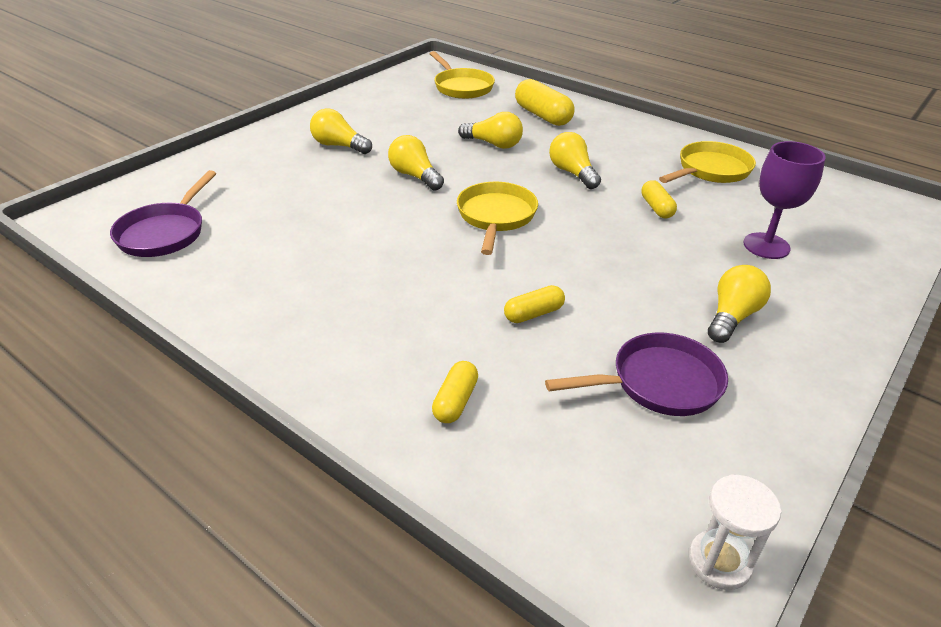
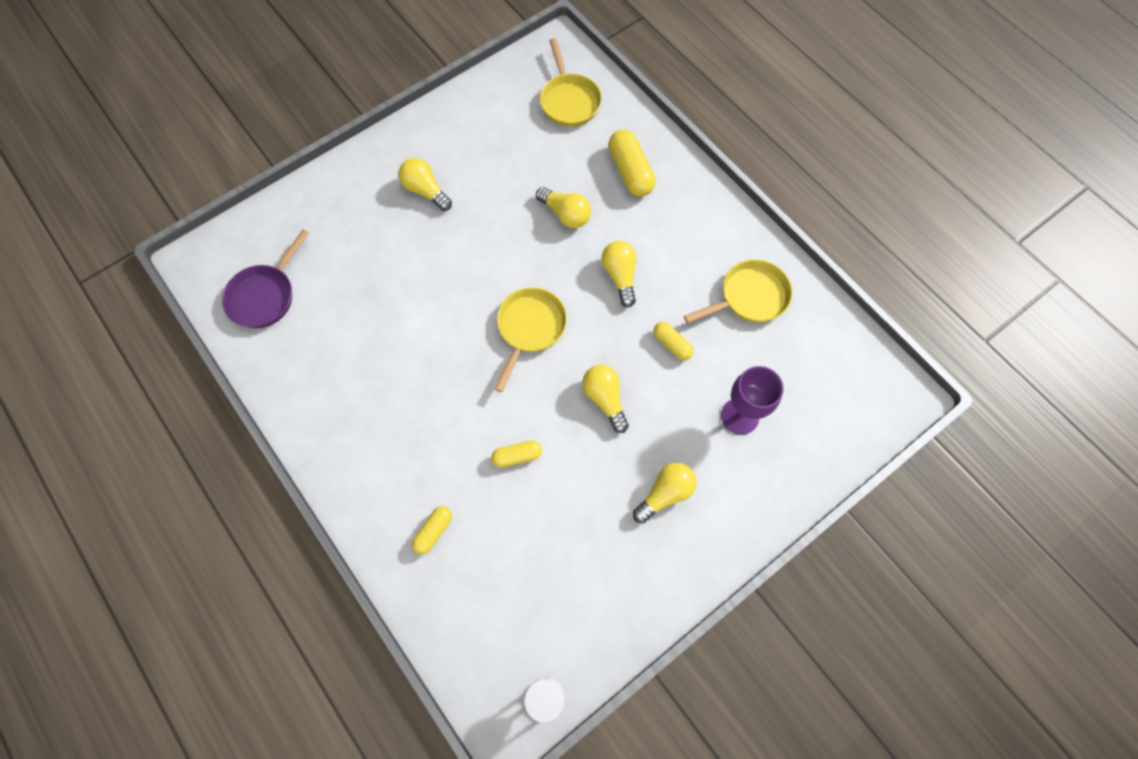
camera: 15 degrees right, 30 degrees up
yellow light bulb [388,135,444,191] -> yellow light bulb moved to [582,365,629,433]
purple pan [545,332,728,416] -> none
yellow capsule [641,180,677,218] -> yellow capsule turned 45 degrees counterclockwise [654,322,694,360]

